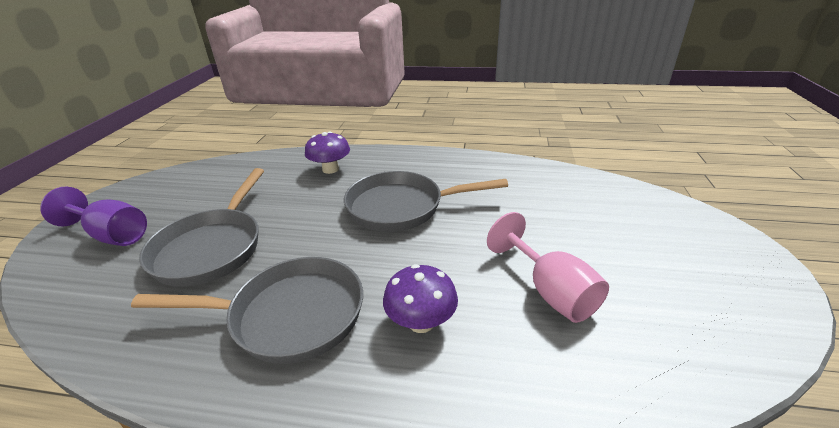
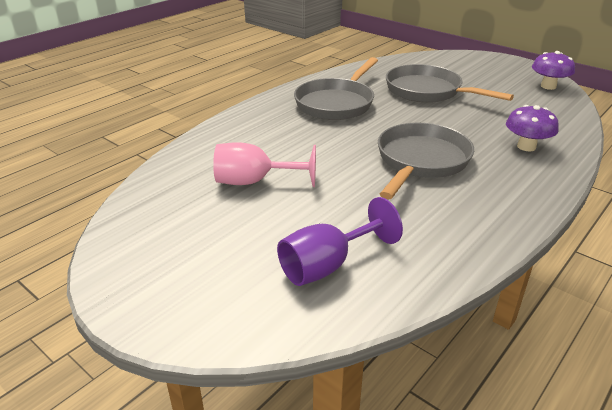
camera: 120 degrees right, 0 degrees up
purple goblet [40,187,147,246] -> purple goblet moved to [277,197,403,286]
purple mushroom [383,264,458,333] -> purple mushroom moved to [532,51,575,90]

